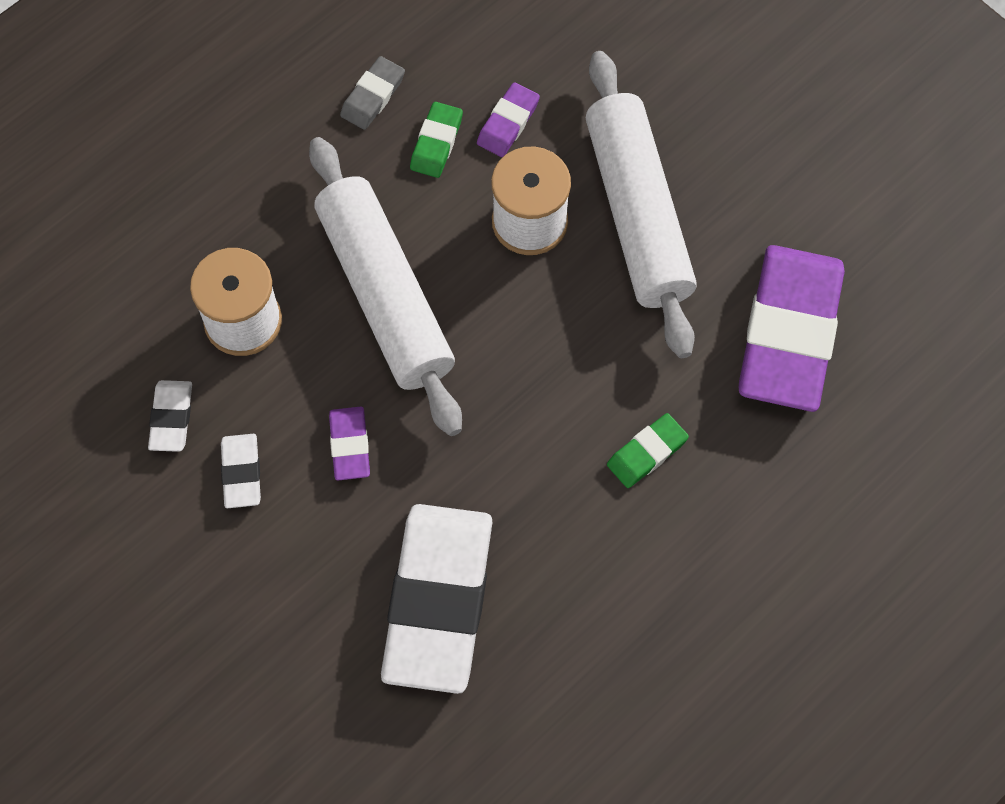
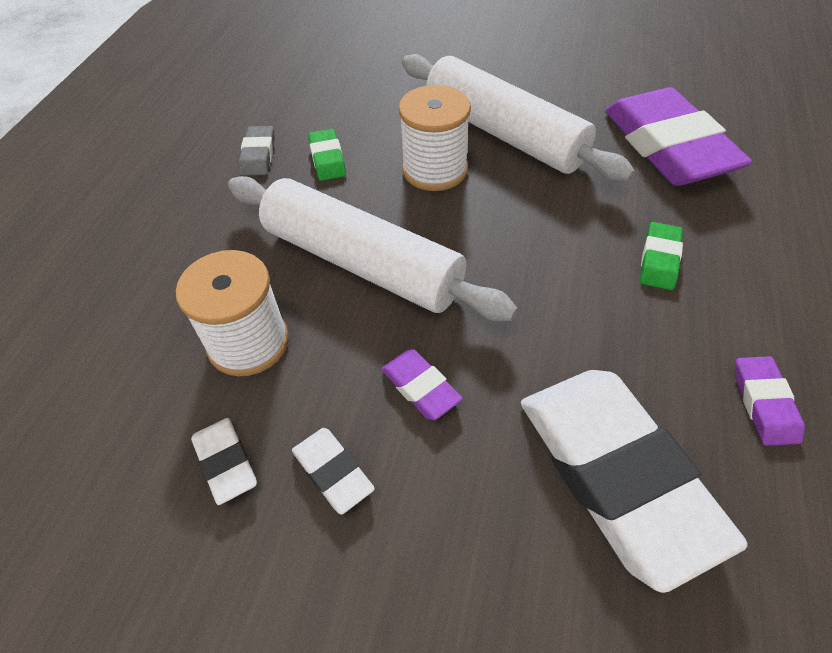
camera: 30 degrees left, 15 degrees down
purple eraser [477,82,540,157] -> purple eraser moved to [735,356,805,446]

